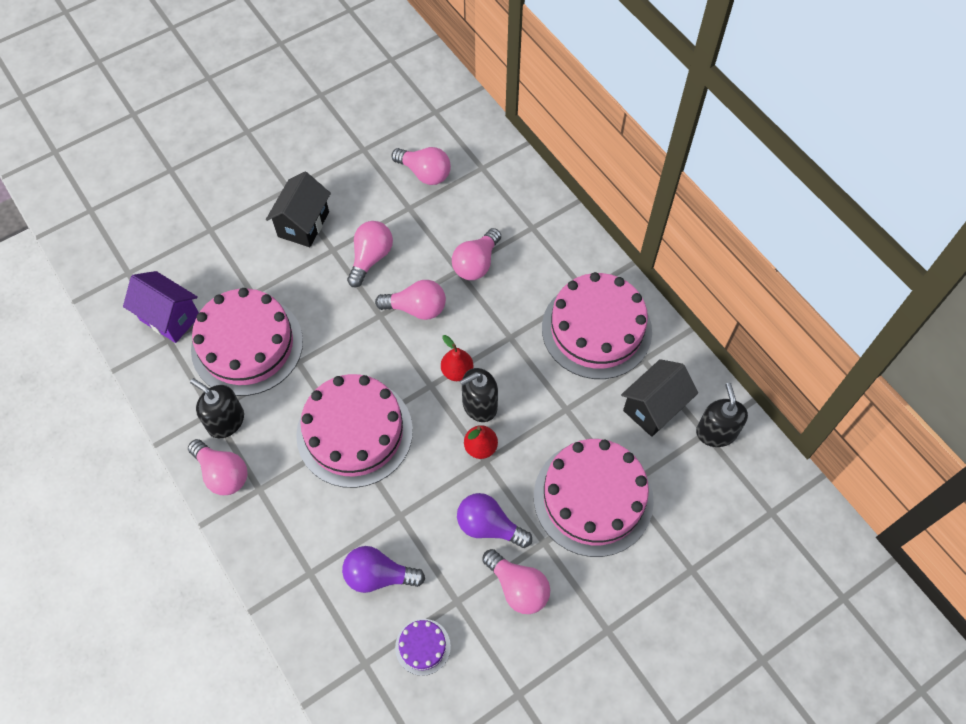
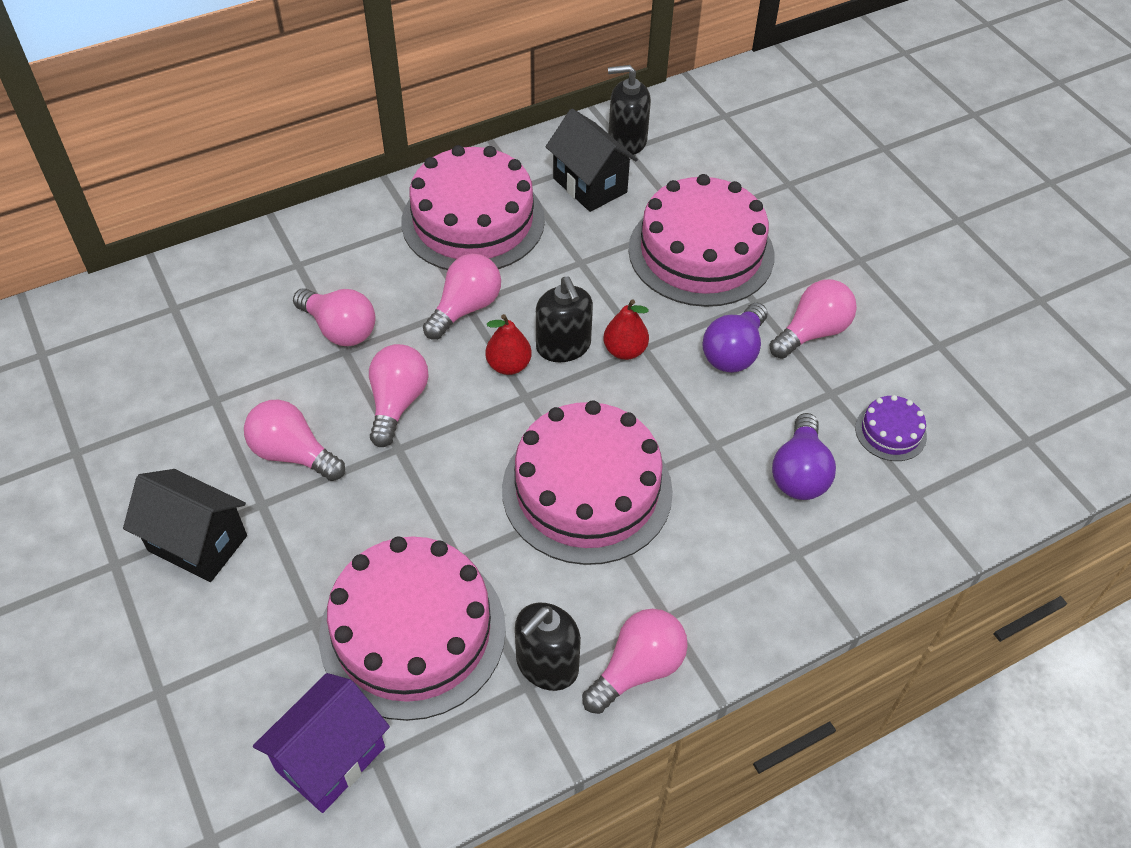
camera: 85 degrees left, 10 degrees down
pink light bulb [392,147,451,185] -> pink light bulb moved to [423,254,501,340]

